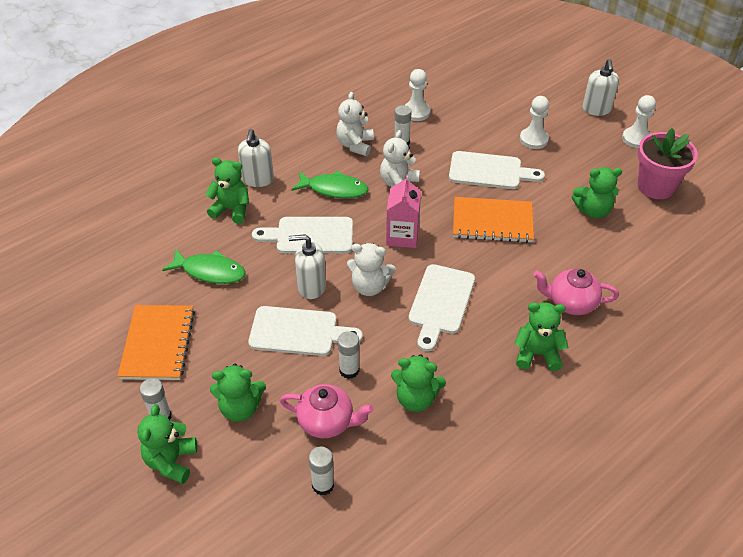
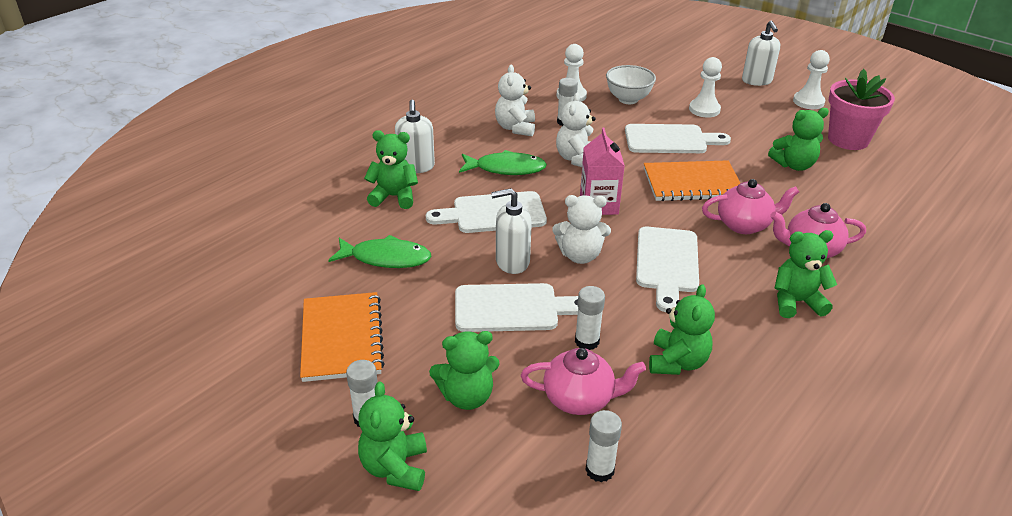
camera: 10 degrees left, 10 degrees down
green teddy bear [391,354,446,412] -> green teddy bear turned 75 degrees counterclockwise [649,284,715,375]
none -> white bowl [606,65,656,104]
none -> pink teapot [702,179,799,234]

